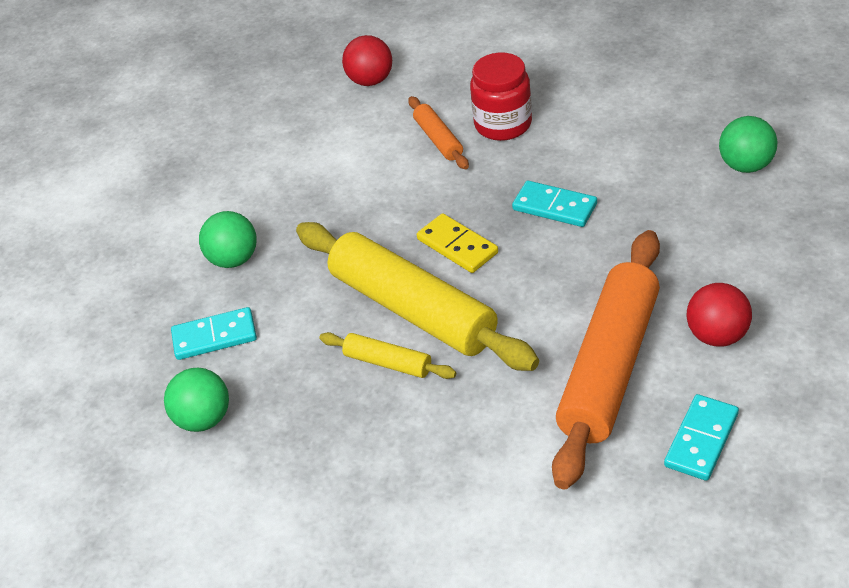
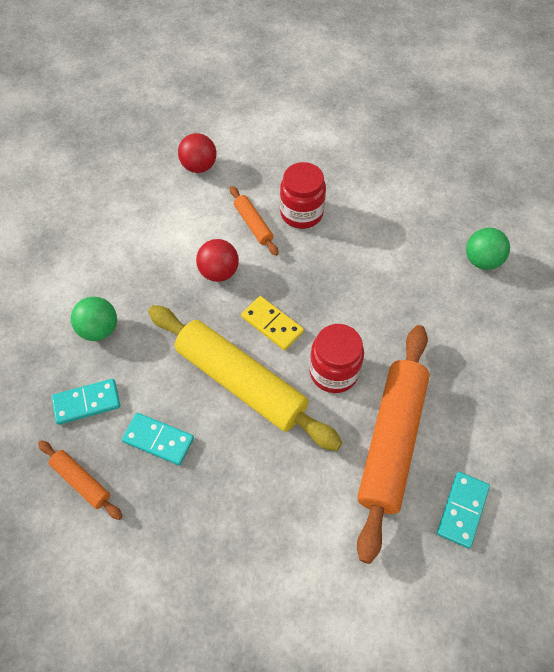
camera: 10 degrees left, 15 degrees up
green ball [164,368,229,432] -> orange rolling pin [38,440,122,520]
yellow rolling pin [319,332,456,379] -> none
turquoise domino [512,181,597,227] -> turquoise domino moved to [122,413,194,465]
red ball [687,283,752,347] -> red ball moved to [196,239,239,282]
none -> red jar [309,324,364,393]

